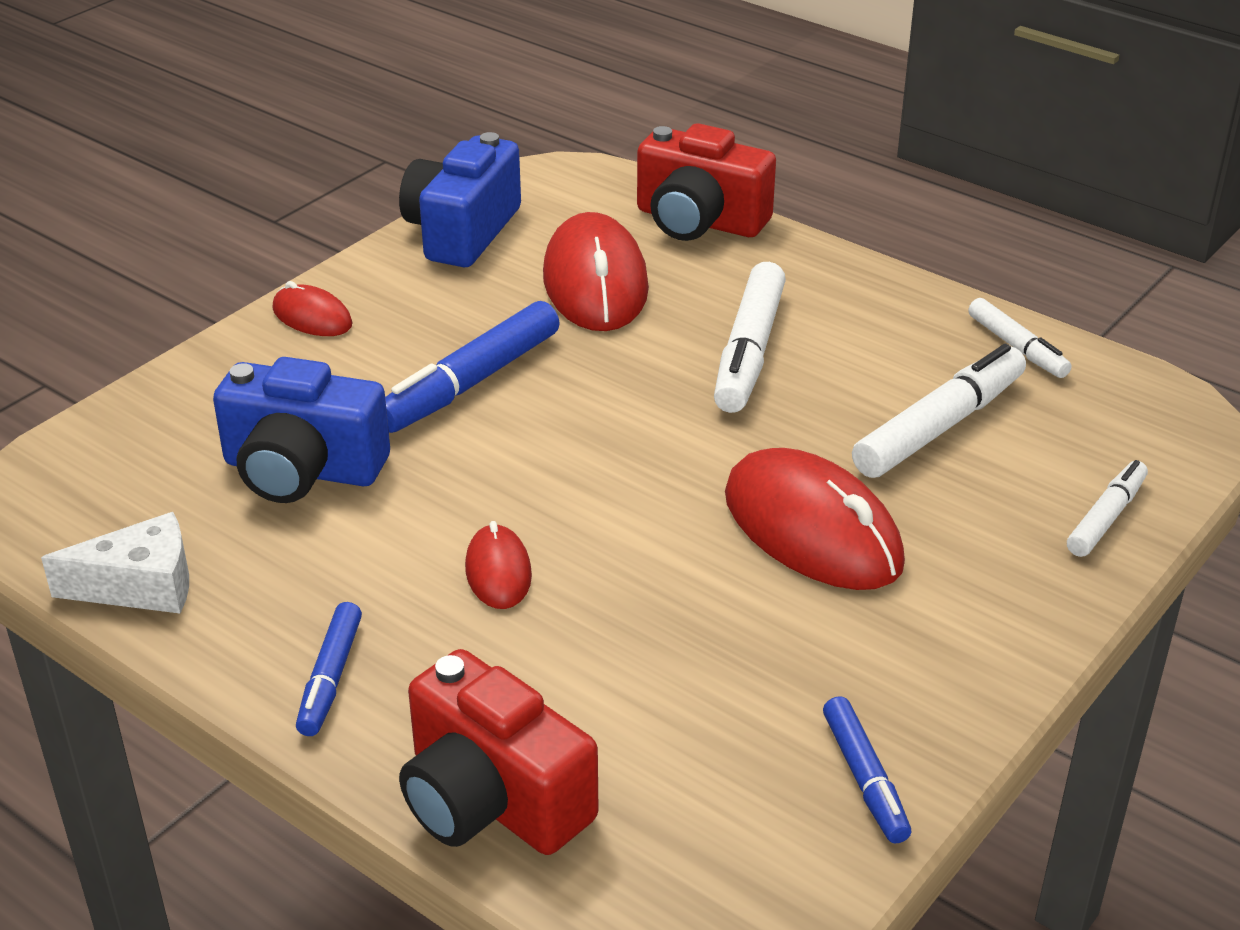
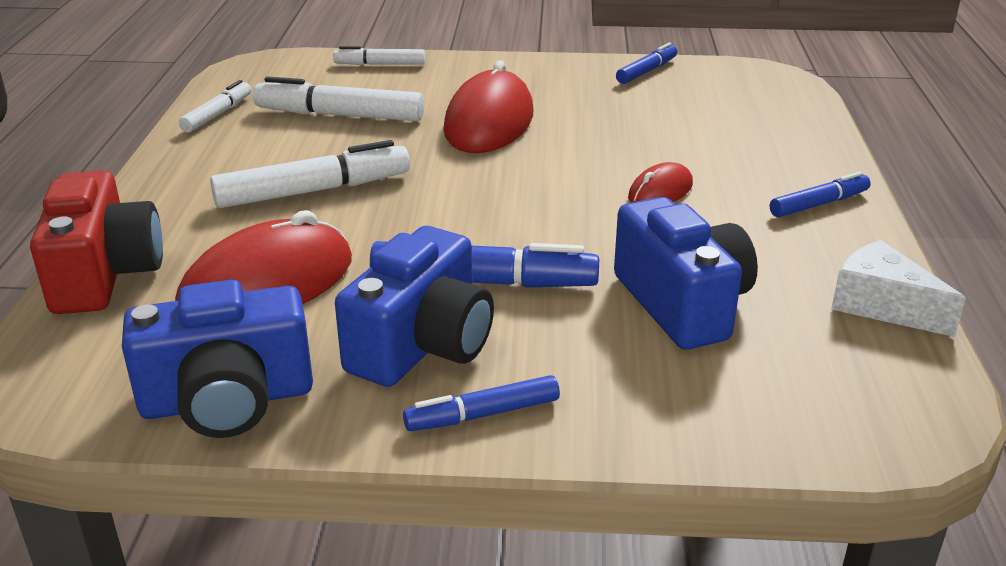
camera: 125 degrees left, 5 degrees down
red mouse [272,281,353,336] -> blue marker [403,375,560,431]
red camera [399,649,598,855] -> none
none -> blue camera [335,226,494,387]

